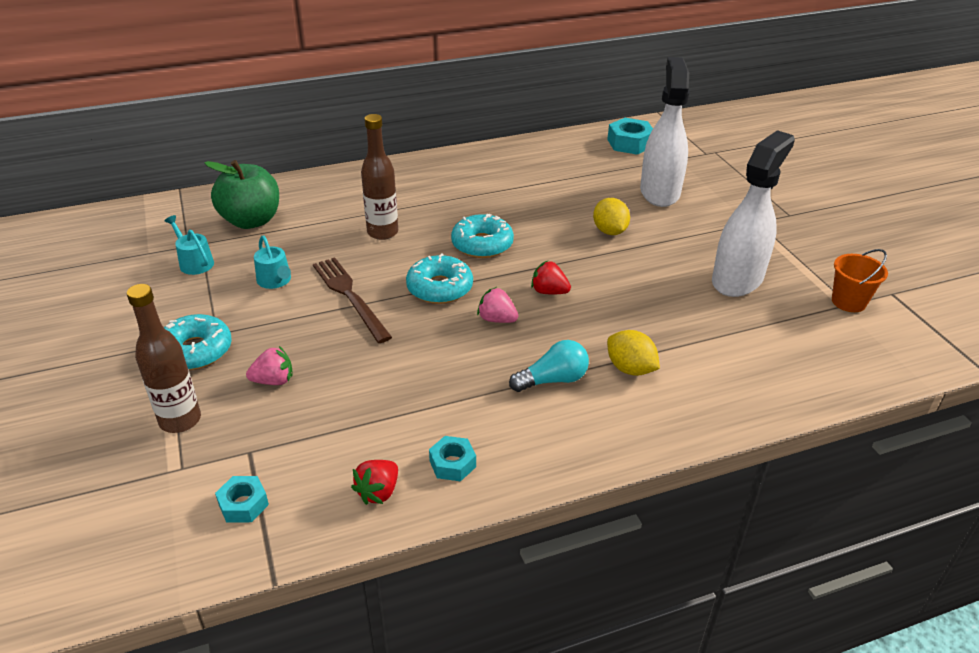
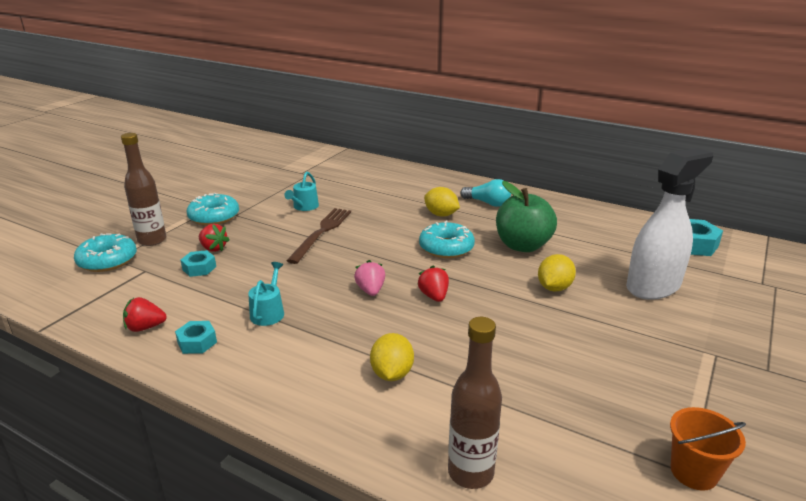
camera: 50 degrees right, 10 degrees down
turquoise watering can [164,215,214,275] -> turquoise watering can moved to [248,262,284,326]
green apple [204,160,279,229] -> green apple moved to [496,181,557,252]
turquoise nut [215,476,269,523] -> turquoise nut moved to [181,250,216,277]
pink strawberry [246,346,293,385] -> red strawberry [199,224,229,252]
brown bottle [361,114,398,240] -> brown bottle moved to [448,317,502,489]
turquoise donut [406,254,473,304] -> turquoise donut moved to [74,233,137,272]
turquoise light bulb [509,340,589,392] -> turquoise light bulb moved to [460,179,511,207]
white spray bottle [712,130,795,297] -> none
none -> yellow lemon [424,187,460,217]

